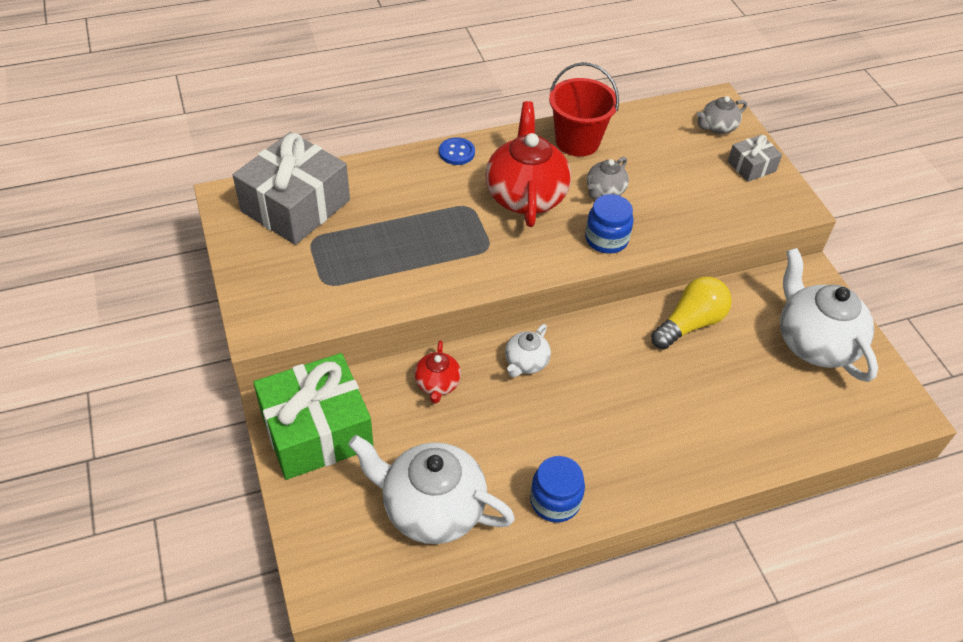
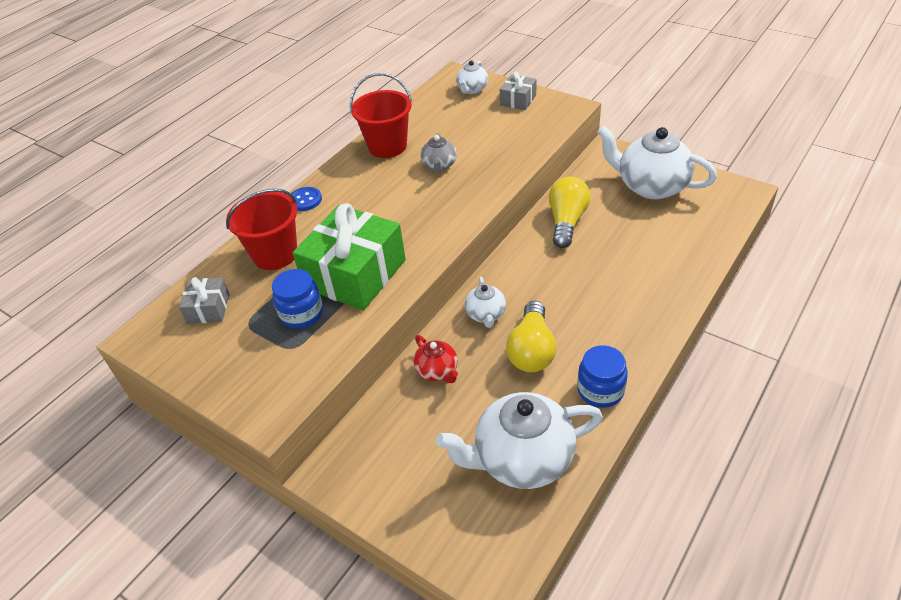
camera: 30 degrees left, 5 degrees down
grey gift [233,132,350,245] -> grey gift [179,277,230,324], size x0.48
green gift [253,353,374,480] -> green gift moved to [293,203,406,310]
red teapot [485,101,571,227] -> none
blue jar [585,194,634,254] -> blue jar moved to [272,269,323,329]
grey teapot [697,96,747,134] -> white teapot [456,60,488,94]
none -> red bucket [226,189,297,270]
none -> yellow light bulb [506,301,556,372]

